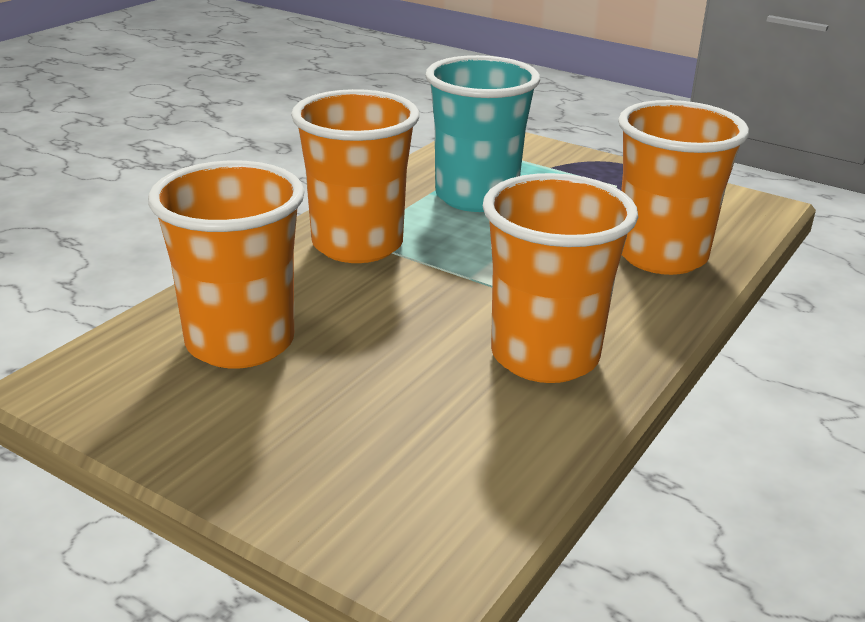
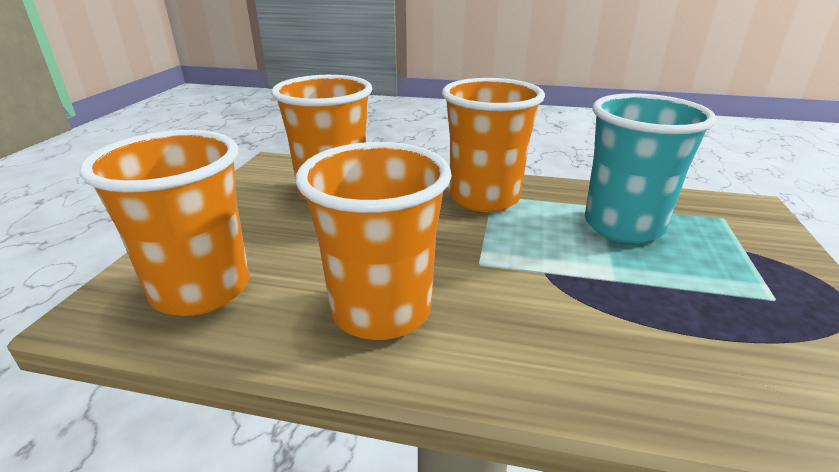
camera: 70 degrees right, 0 degrees up
orange cup [618,100,749,275] -> orange cup moved to [79,130,249,316]

